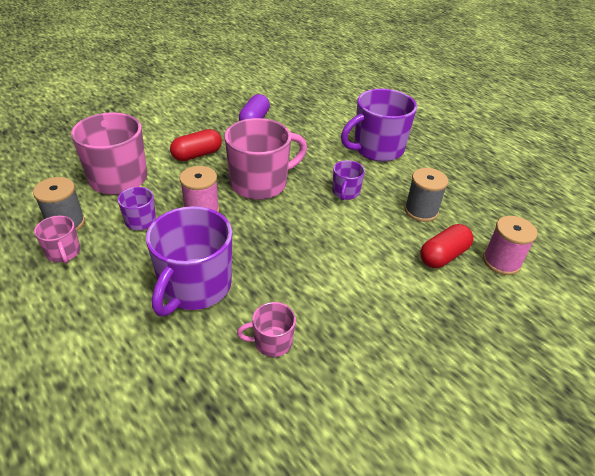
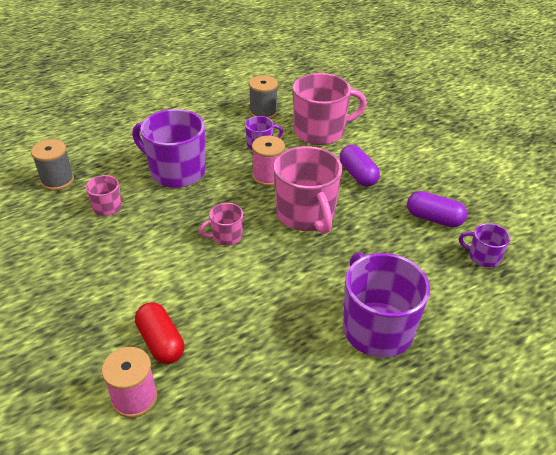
camera: 100 degrees right, 0 degrees up
pink mug [34,216,80,264] -> pink mug moved to [199,203,243,245]
red capsule [170,129,222,161] -> purple capsule [340,145,380,187]
purple mug [332,160,365,200] -> purple mug moved to [459,223,510,267]
grey spool [405,168,448,222] -> grey spool moved to [31,139,74,191]

